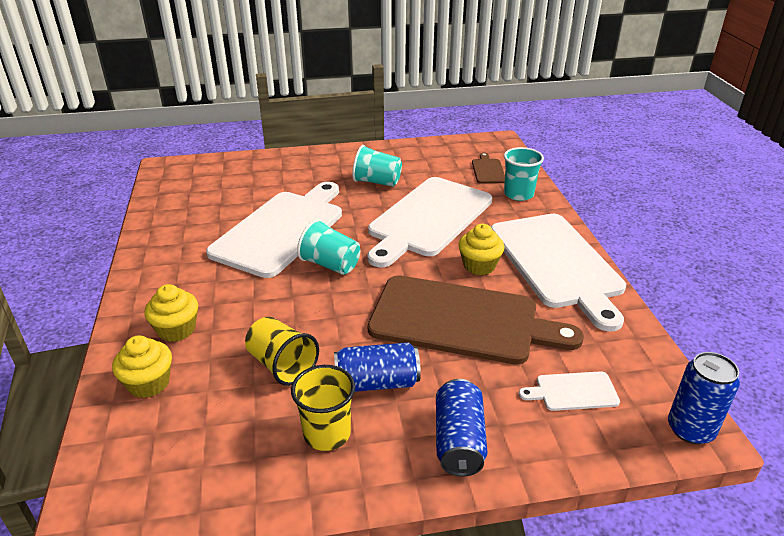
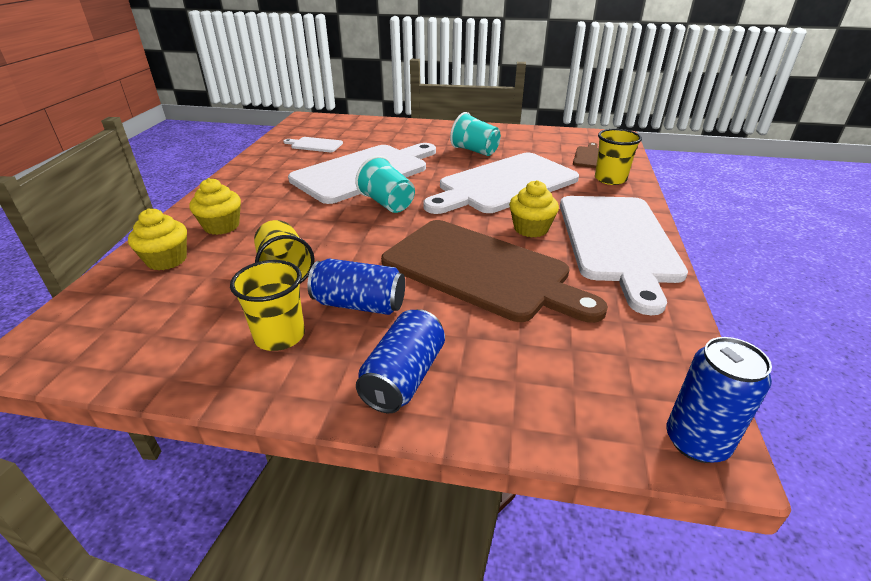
camera: 20 degrees right, 0 degrees up
turquoise cup [504,147,544,201] -> yellow cup [595,129,642,185]
white cutting board [519,371,620,411] -> white cutting board moved to [284,137,343,152]

